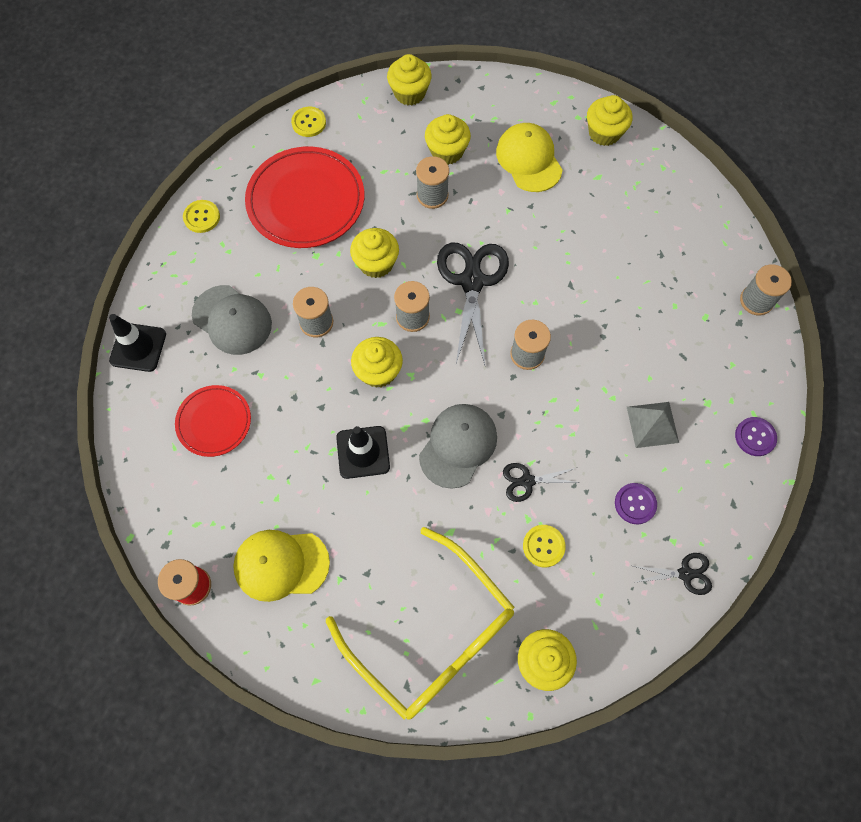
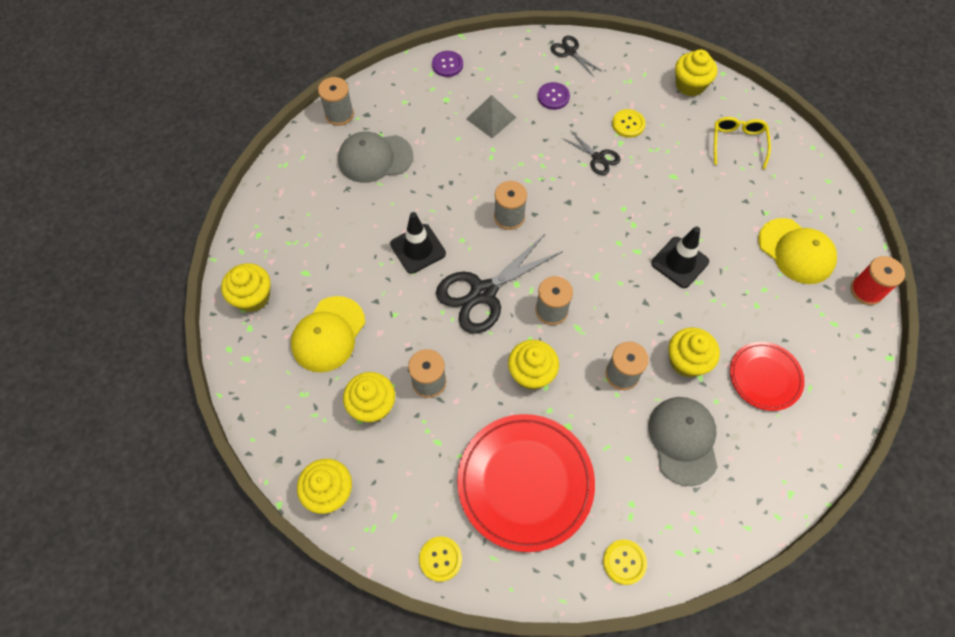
camera: 130 degrees left, 5 degrees down
black traffic cone [109,314,166,372] -> black traffic cone moved to [390,212,446,274]
yellow glasses [326,527,515,720] -> yellow glasses [714,117,771,169], size x0.47
yellow cupcake [351,337,403,388] -> yellow cupcake moved to [669,327,720,377]
grey cap [419,404,497,489] -> grey cap moved to [338,132,413,183]

